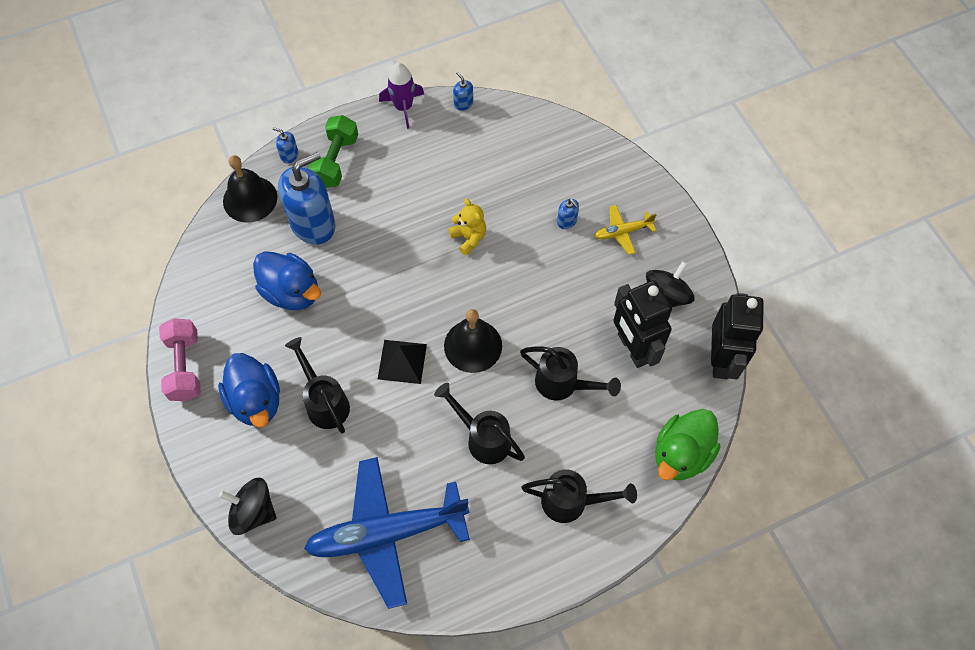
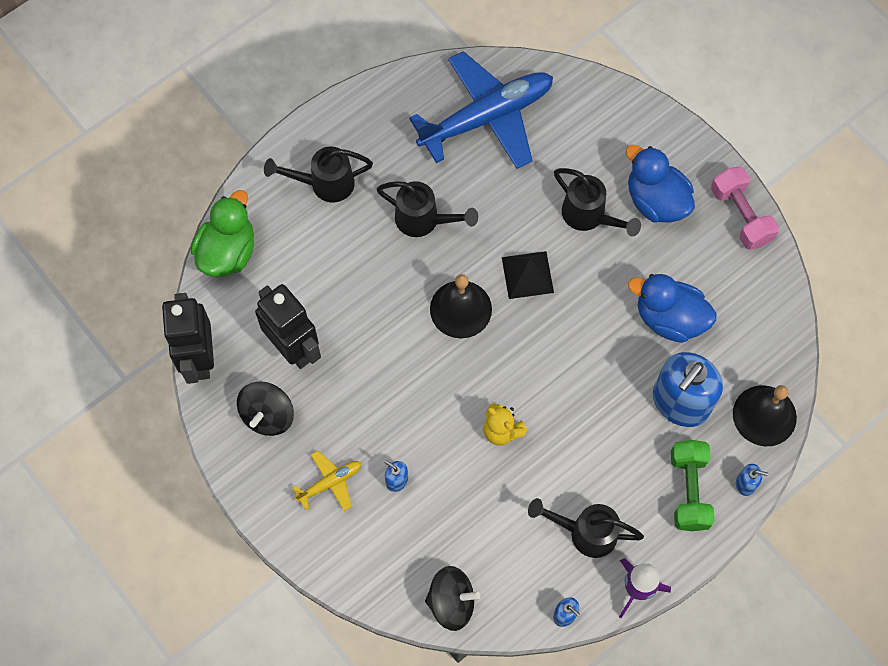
camera: 165 degrees right, 5 degrees up
black spinning top [219,478,276,535] -> black spinning top moved to [425,566,480,631]
black watering can [520,347,621,400] -> black watering can moved to [528,498,644,558]

